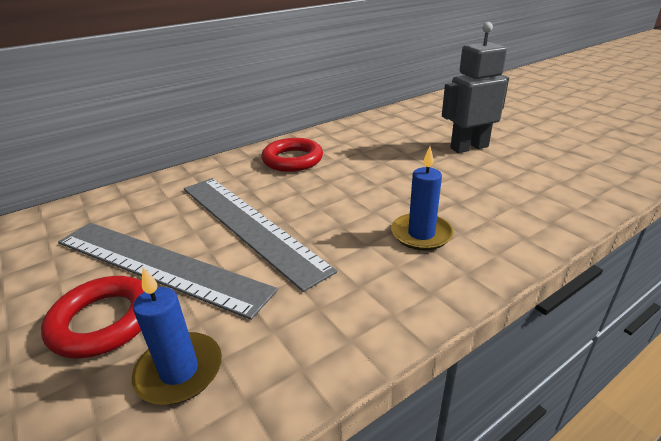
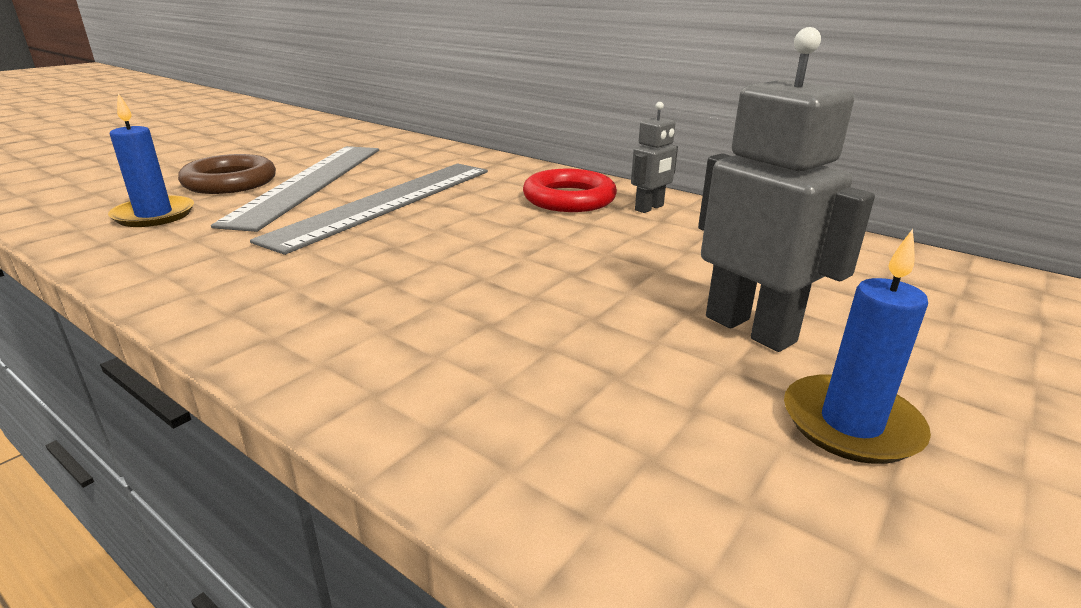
camera: 70 degrees right, 5 degrees down
red ring [41,276,144,358] -> brown ring [178,154,276,194]
blue candle [391,147,454,250] -> blue candle moved to [784,229,931,464]
none -> grey robot [631,102,678,213]

